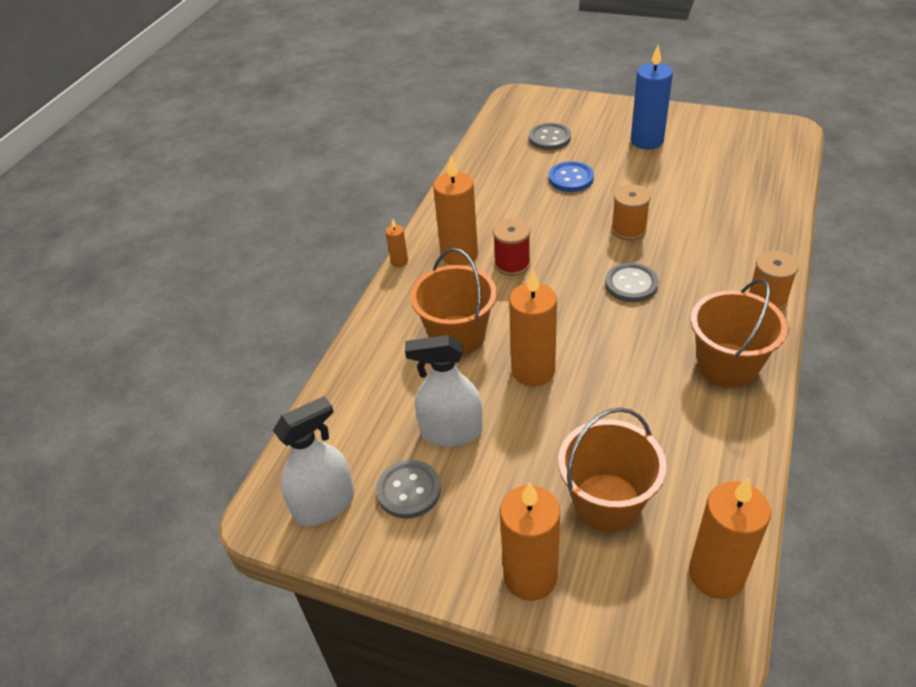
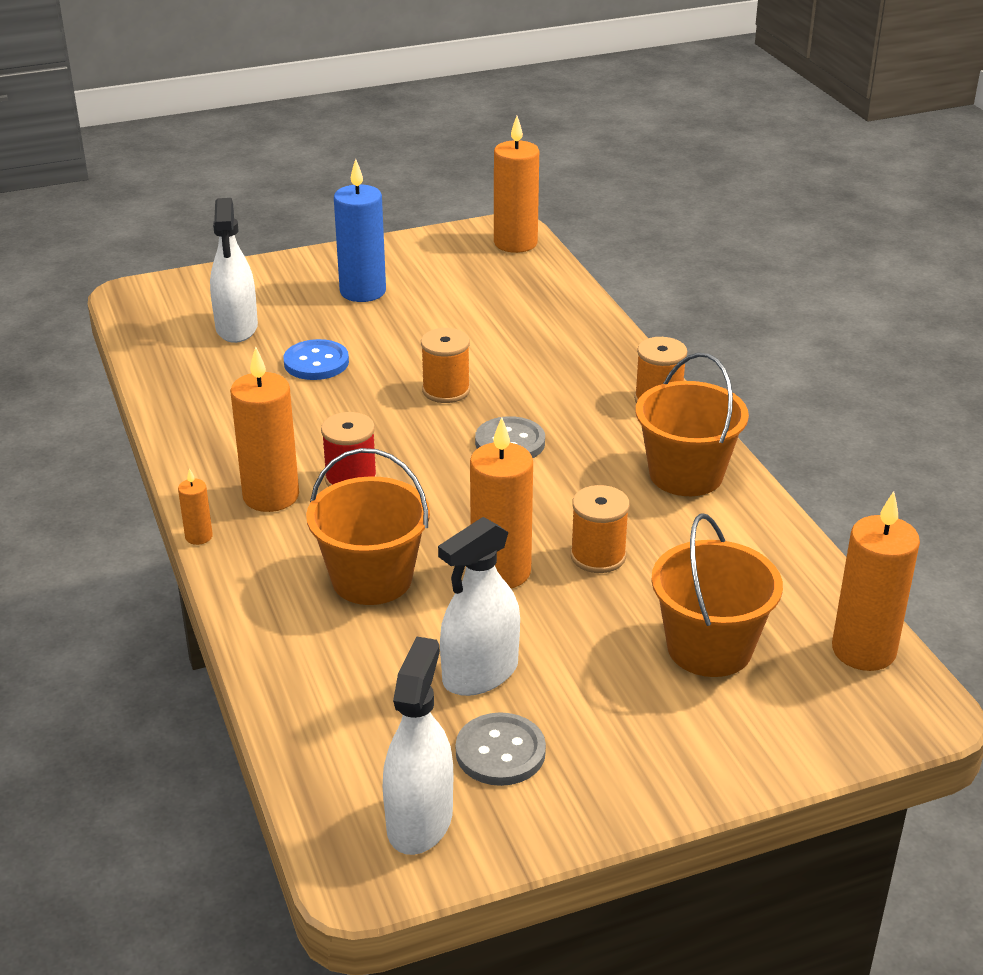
camera: 45 degrees left, 10 degrees down
orange candle [500,482,560,601] -> orange candle moved to [494,116,539,253]
grey button [529,123,571,150] -> white spray bottle [210,198,258,343]
none -> orange spool [571,485,630,573]

